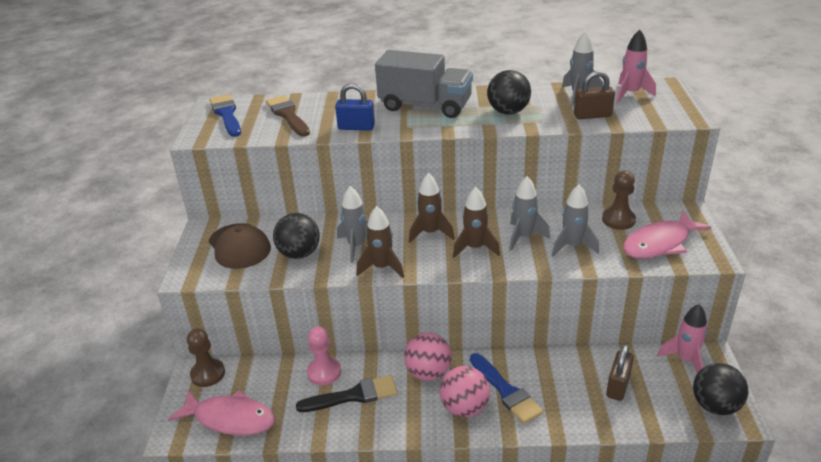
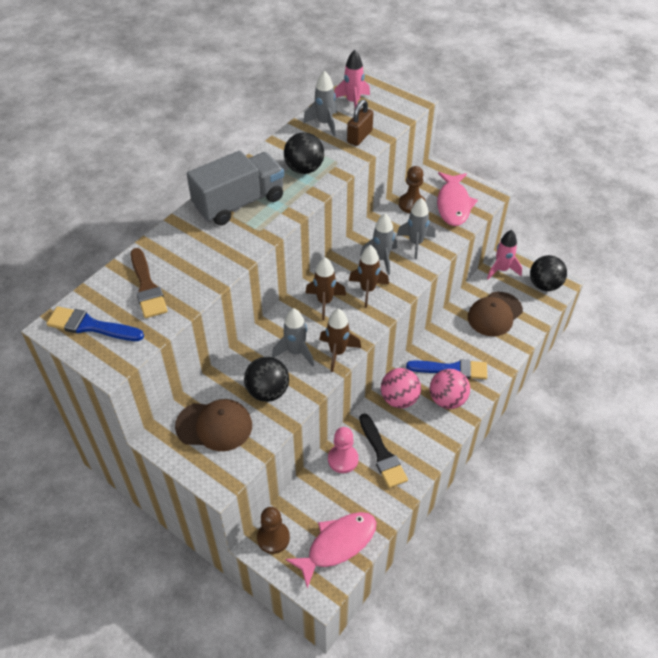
camera: 55 degrees left, 15 degrees up
brown brush [266,95,310,137] -> brown brush turned 120 degrees counterclockwise [131,248,168,318]
black brush [296,375,397,412] -> black brush turned 135 degrees clockwise [359,414,408,488]
blue padlock [335,83,375,131] -> none
brown padlock [606,344,634,401] -> brown cap [468,292,523,337]

